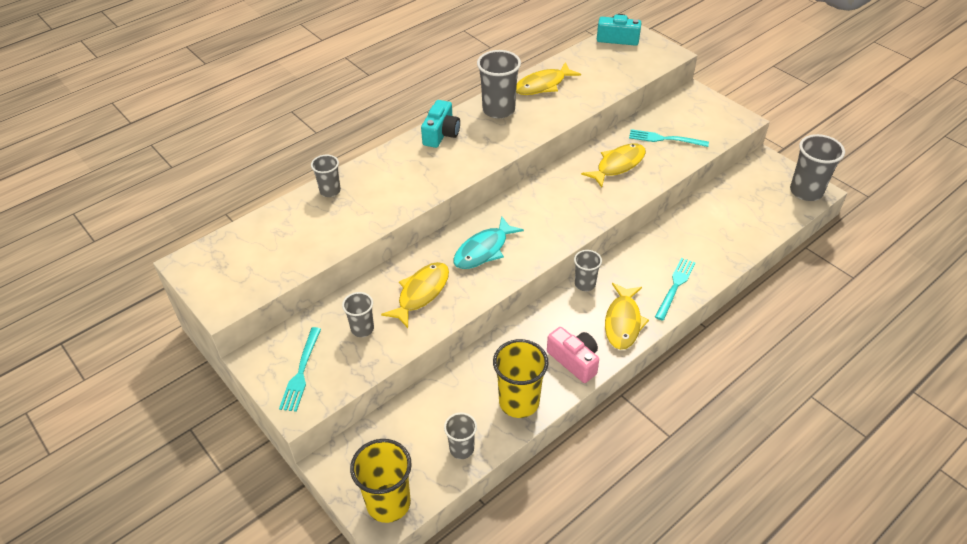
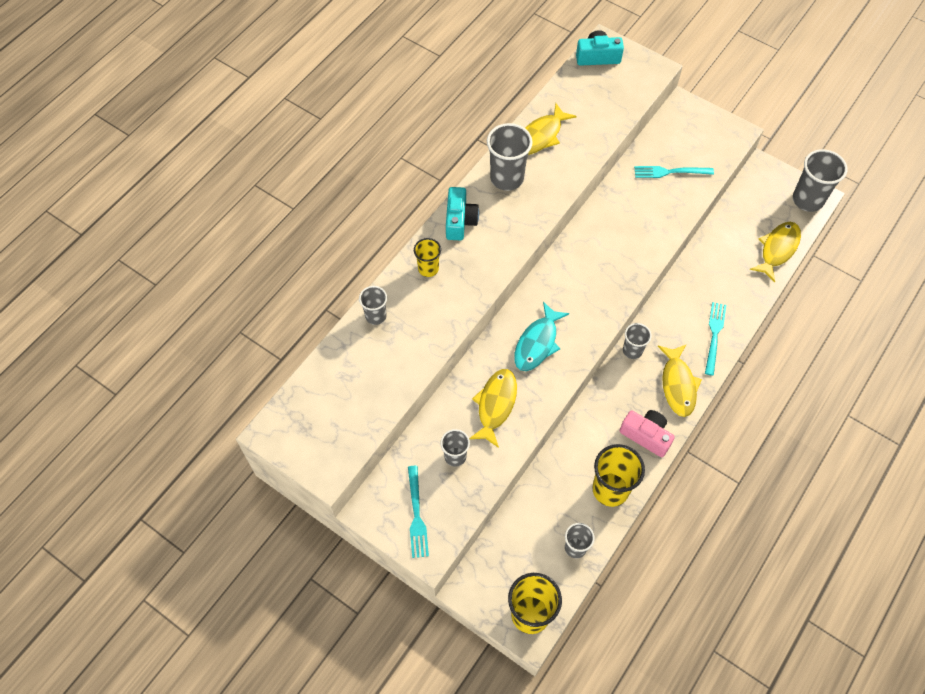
camera: 15 degrees left, 15 degrees up
yellow fish [581,144,646,188] -> yellow fish moved to [750,222,801,282]
none -> yellow cup [414,238,441,277]

